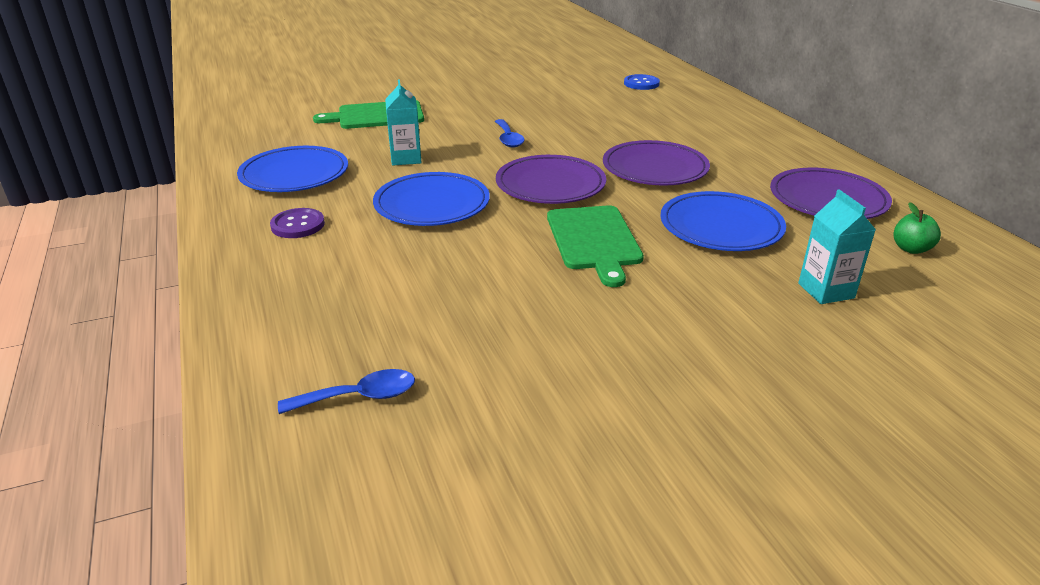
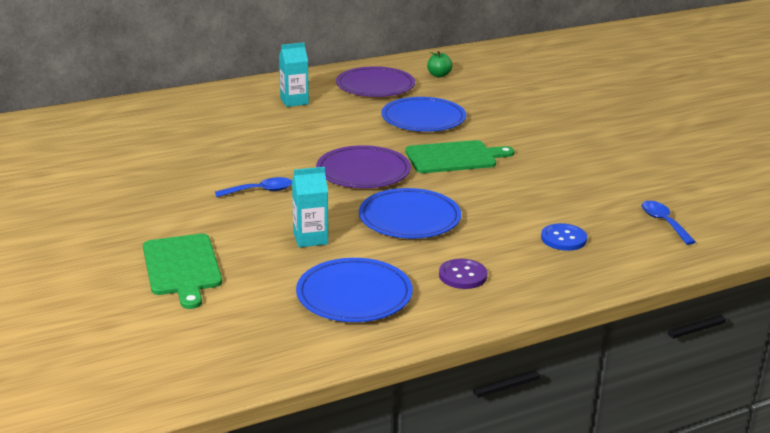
camera: 95 degrees left, 5 degrees down
purple plate [603,140,710,186] -> none
blue button [624,74,660,90] -> blue button moved to [541,223,587,251]
turquoise carton [798,189,876,304] -> turquoise carton moved to [279,42,309,107]

